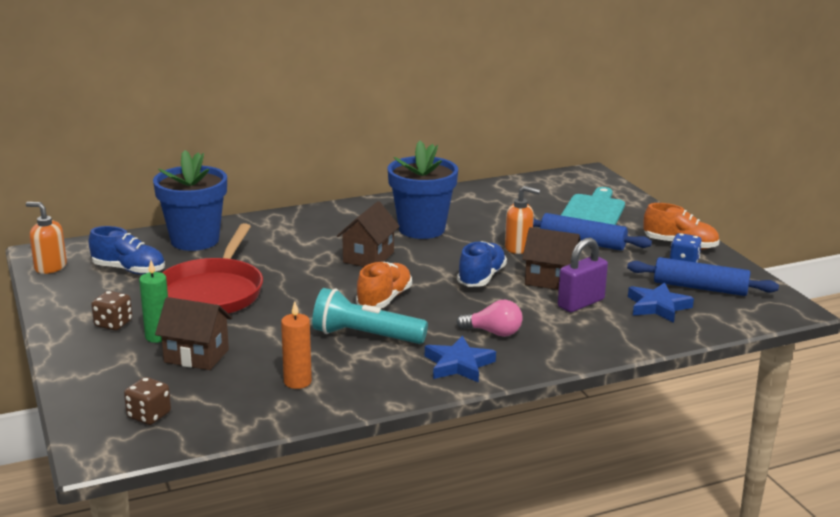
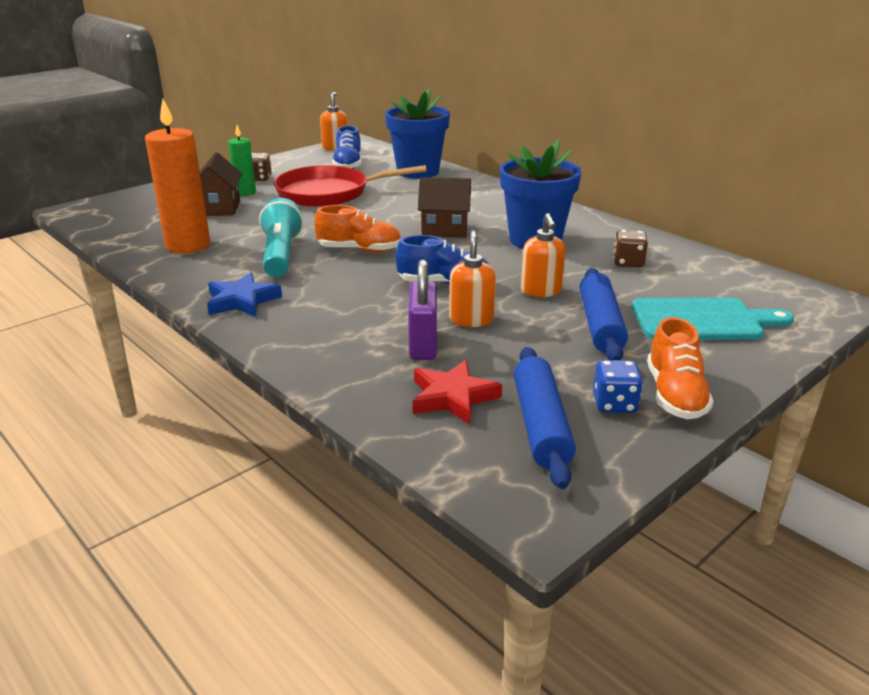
camera: 70 degrees right, 5 degrees up
brown dice [124,377,171,425] -> brown dice moved to [613,230,648,268]
orange candle [281,301,312,389] -> orange candle [145,99,210,253], size x1.80
pink light bulb [456,300,523,337] -> none
brown house [522,227,581,290] -> orange soap dispenser [449,230,496,327]
purple padlock [558,238,608,312] -> purple padlock turned 60 degrees clockwise [408,259,437,360]
blue star [628,282,694,323] -> red star [413,360,502,425]

